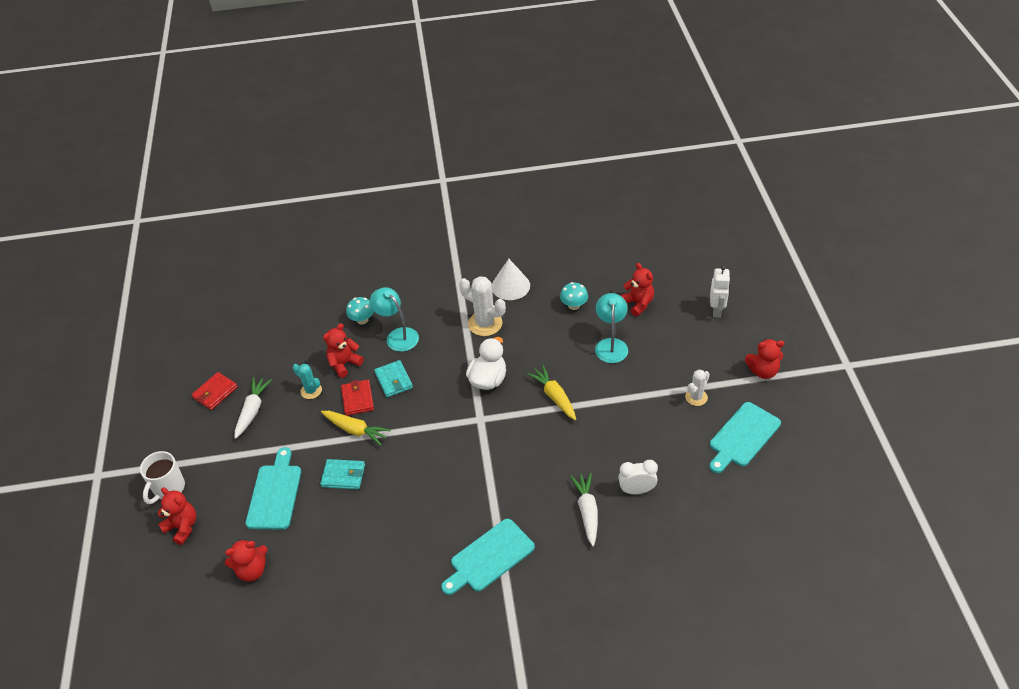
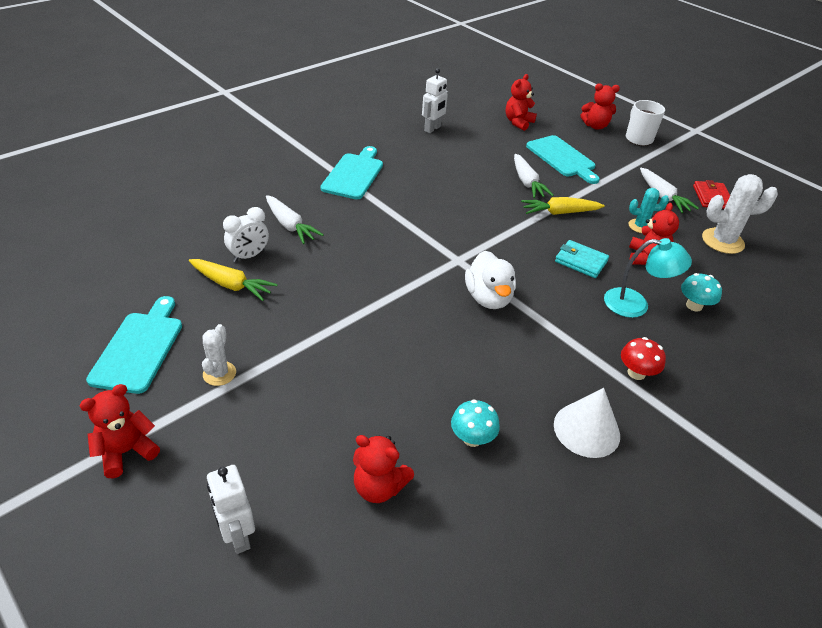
camera: 140 degrees right, 5 degrees down
turquoise wallet [320,459,365,489] -> white carrot [514,154,554,198]
red wallet [341,380,374,416] -> none
white cactus [459,276,506,336] -> white cactus moved to [702,174,778,254]
yellow carrot [527,365,576,420] -> yellow carrot moved to [189,259,278,301]
turquoise lamp [595,293,628,363] -> none
none -> white robot [422,68,448,133]
none -> red mushroom [621,337,666,380]

